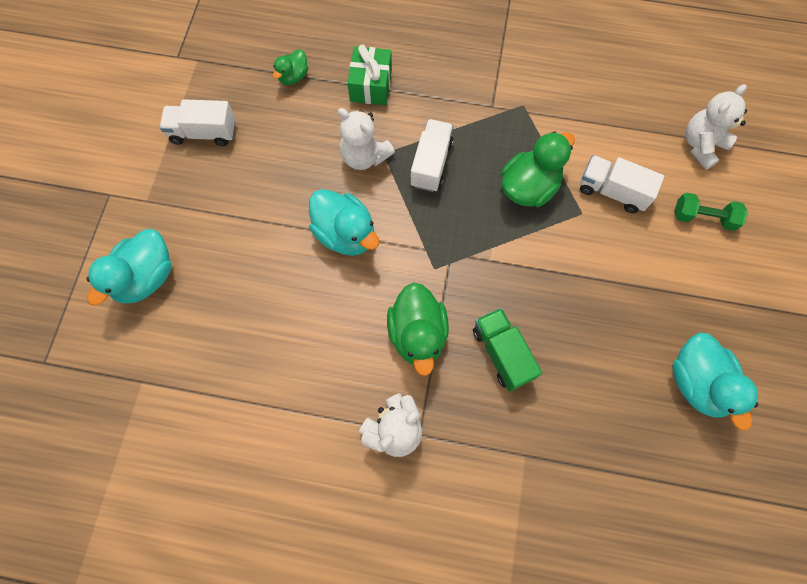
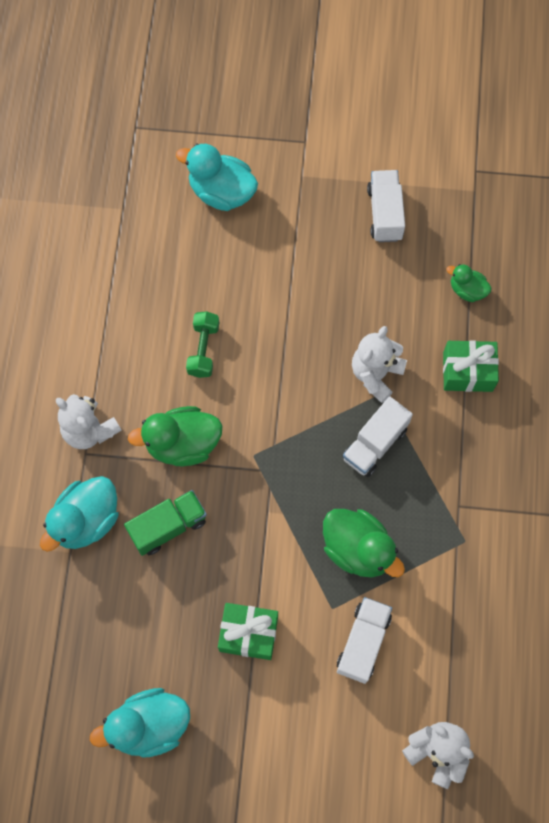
camera: 85 degrees right, 0 degrees up
turquoise duck [309,189,379,256] -> turquoise duck moved to [40,476,119,552]
white truck [410,119,454,192] -> white truck turned 120 degrees clockwise [342,396,413,477]
green dumbbell [674,193,748,231] -> green dumbbell moved to [186,311,219,378]
none -> green gift [218,603,278,660]

